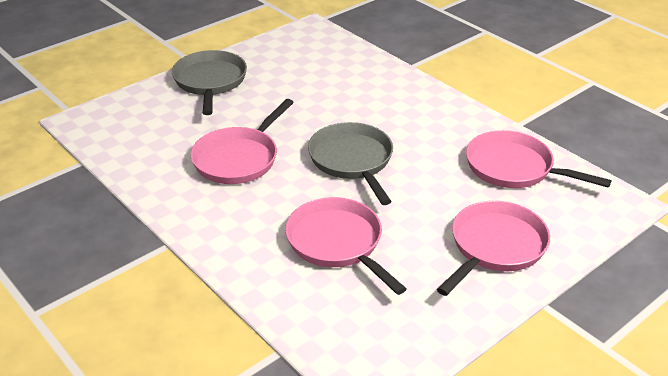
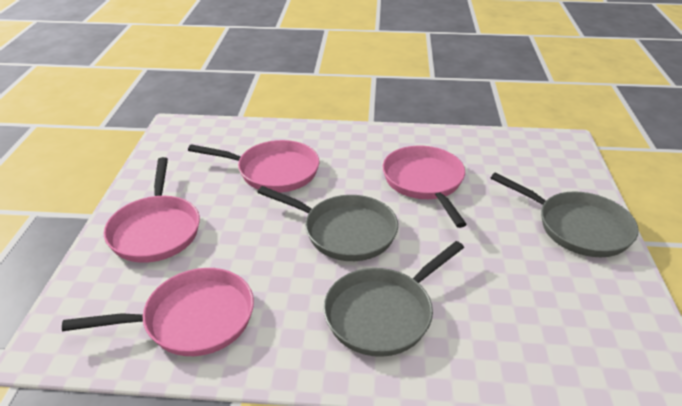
camera: 135 degrees right, 0 degrees up
none -> grey pan [323,241,464,357]

